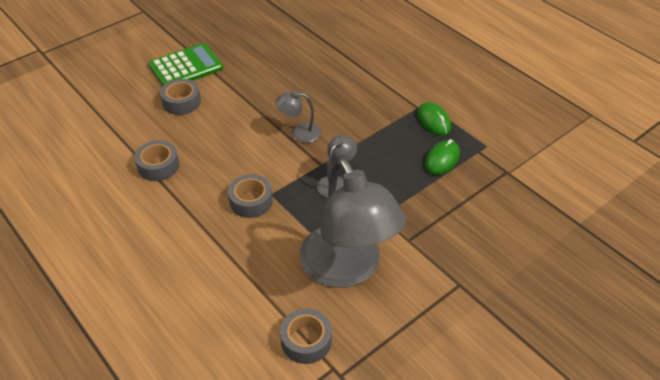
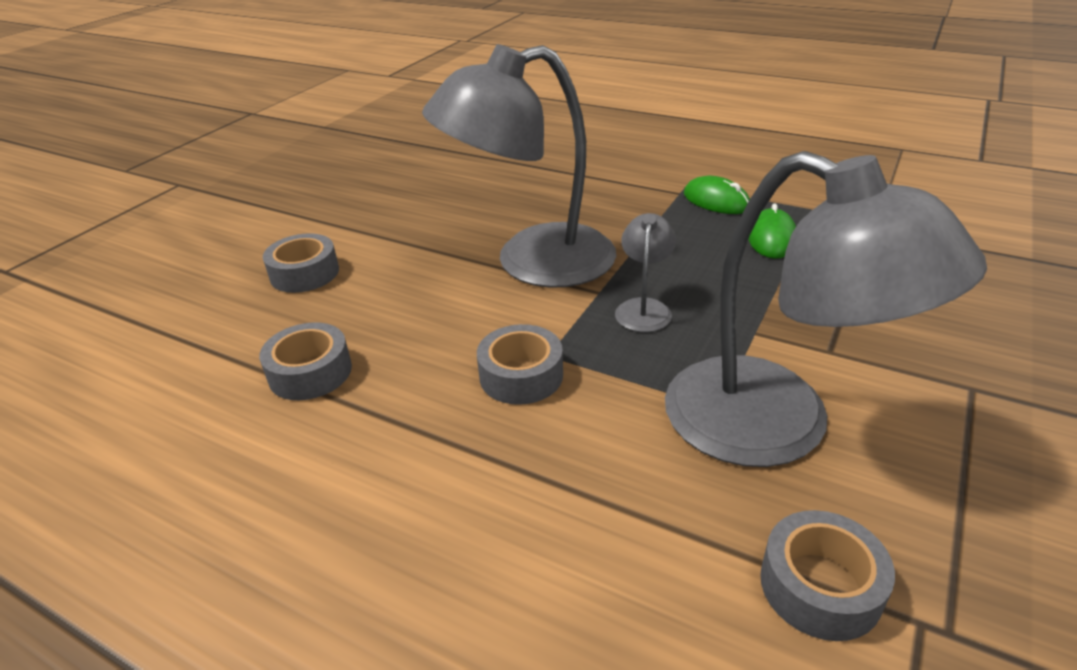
camera: 20 degrees left, 10 degrees down
green calculator [149,43,223,86] -> none
grey lamp [276,91,321,143] -> grey lamp [422,44,616,288], size x2.33

